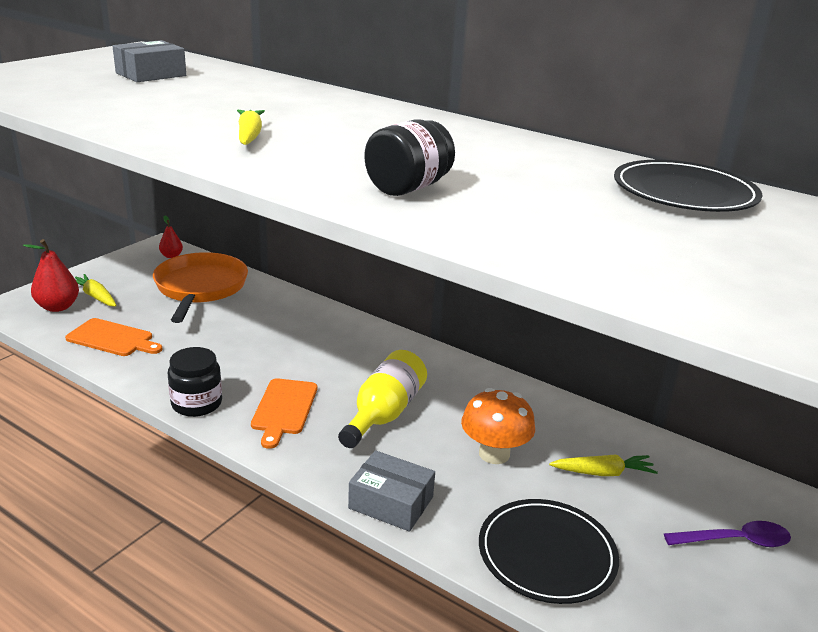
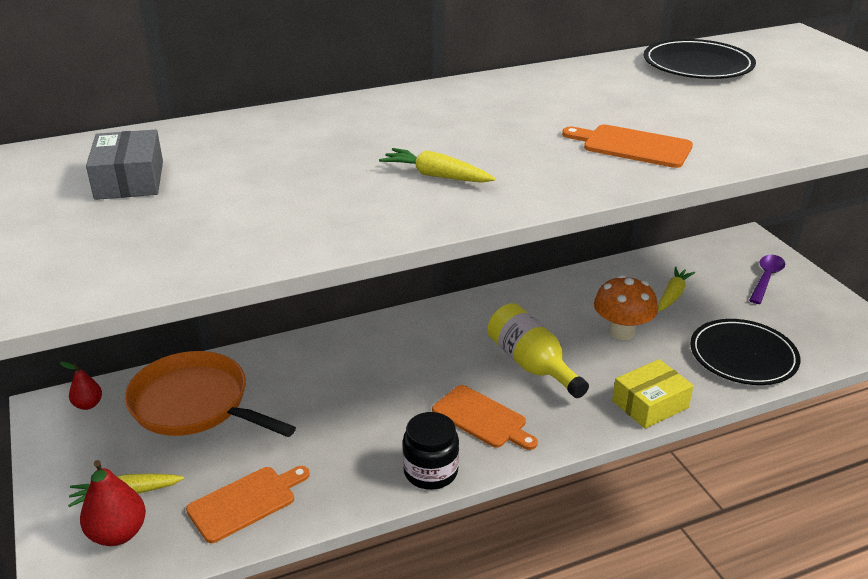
camera: 55 degrees left, 5 degrees up
grey box [348,450,435,532] -> yellow box [612,359,694,429]
black jar [364,120,455,196] -> orange cutting board [562,124,693,168]

